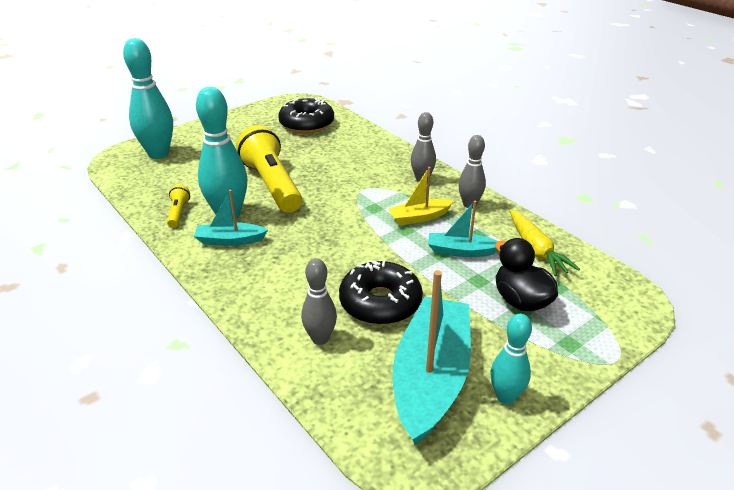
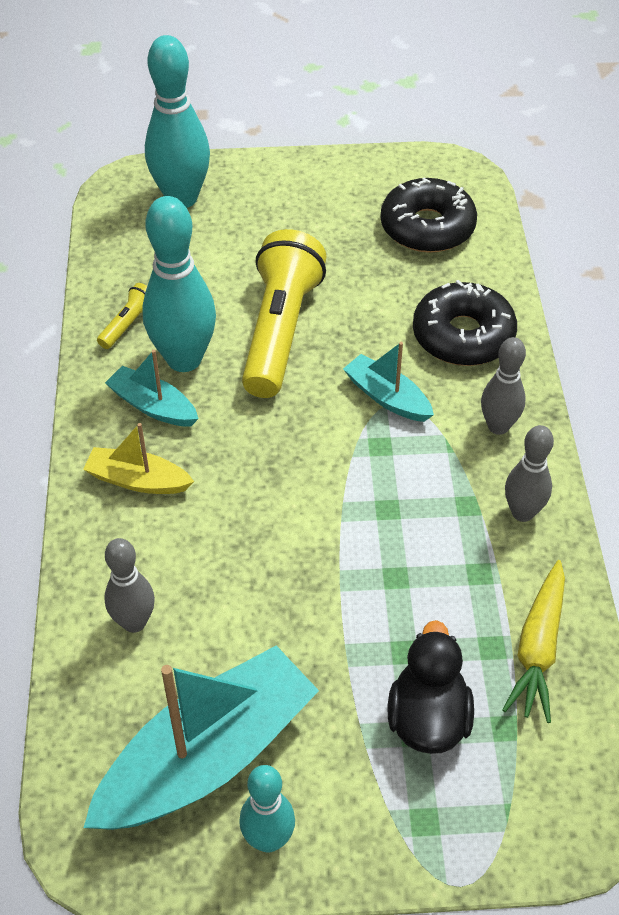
camera: 35 degrees right, 15 degrees up
black donut [339,261,423,325] -> black donut moved to [413,280,517,366]
yellow boat [388,167,454,225] -> yellow boat moved to [83,423,194,494]
turquoise boat [428,201,498,257] -> turquoise boat moved to [343,342,434,422]

